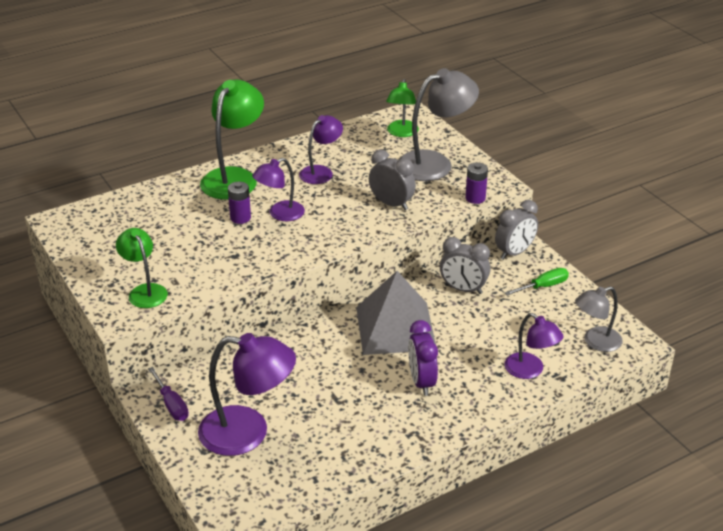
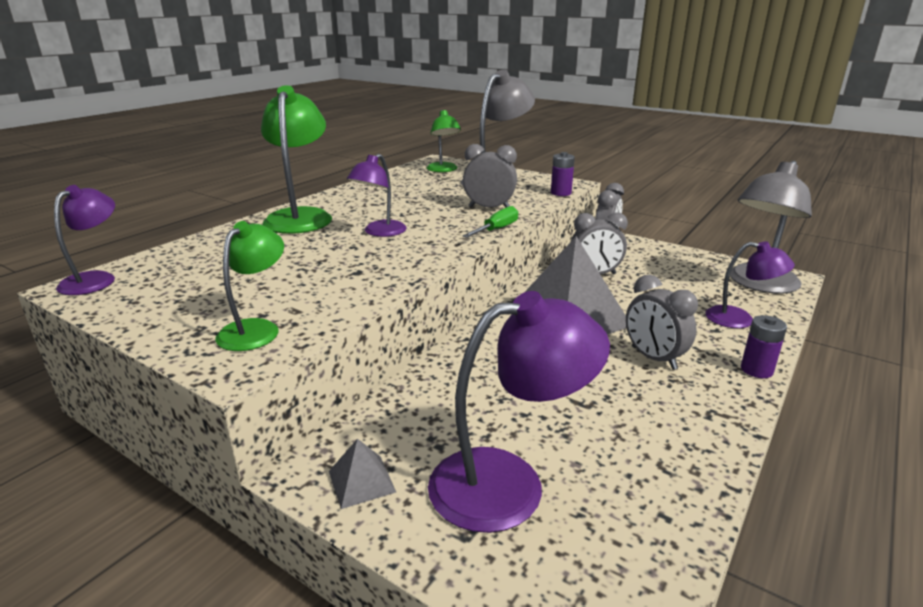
camera: 25 degrees left, 10 degrees down
green lamp [116,228,168,308] -> green lamp turned 75 degrees clockwise [215,221,284,351]
purple screwdriver [148,367,189,421] -> grey pyramid [329,439,396,509]
purple battery [228,182,251,224] -> purple battery moved to [741,315,787,378]
purple lamp [299,115,343,184] -> purple lamp moved to [54,185,115,295]
purple clock [408,320,438,396] -> grey clock [626,275,698,370]
green screwdriver [505,268,569,296] -> green screwdriver moved to [462,206,518,238]
grey lamp [575,286,623,352] -> grey lamp [730,161,812,294], size x1.66

